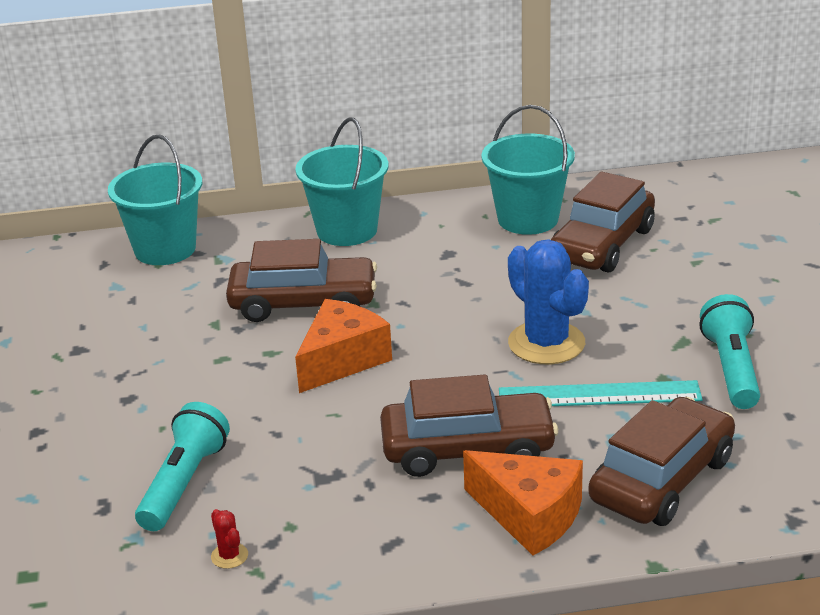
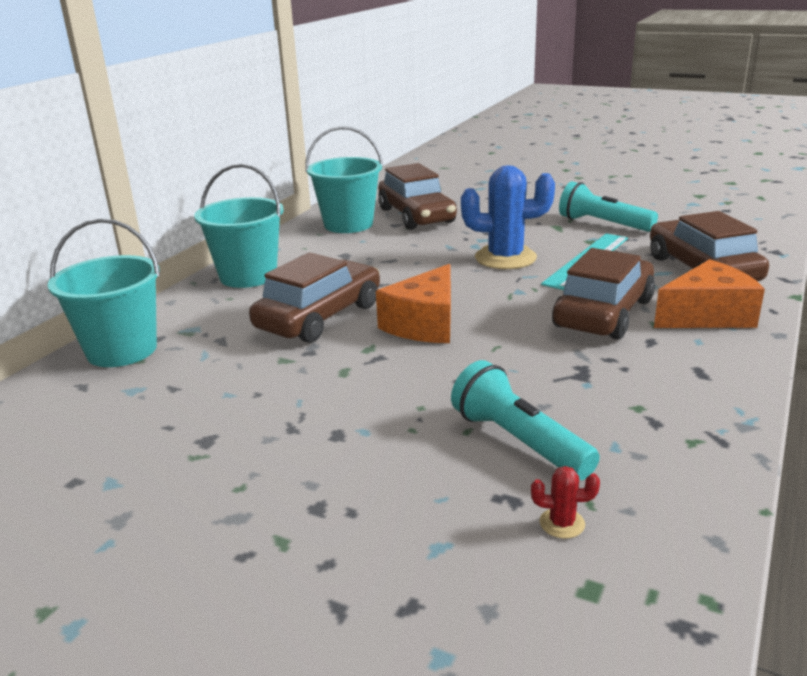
camera: 55 degrees left, 5 degrees down
red cactus [211,509,248,569] -> red cactus moved to [531,466,600,539]
orange cheese [295,299,392,393] -> orange cheese turned 135 degrees counterclockwise [376,264,451,343]

